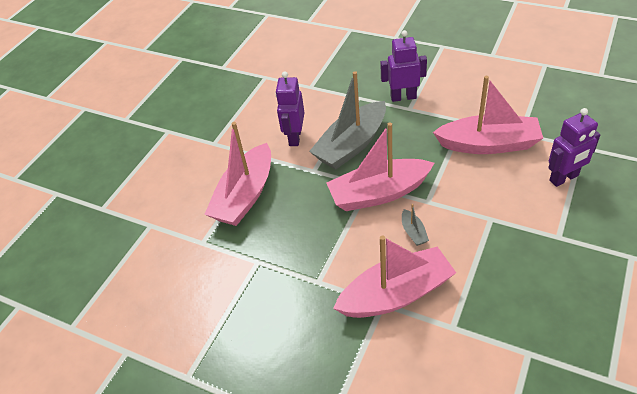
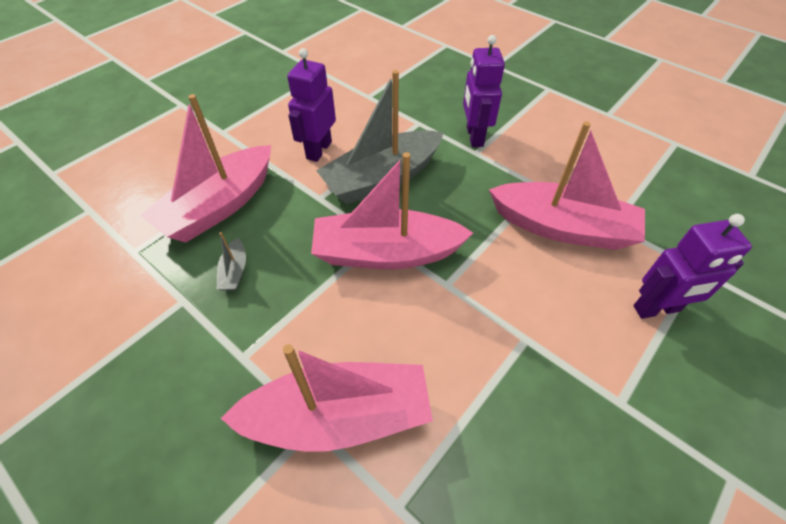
camera: 10 degrees right, 5 degrees up
purple robot [380,30,427,102] -> purple robot turned 105 degrees counterclockwise [463,35,505,147]
grey boat [402,204,429,246] -> grey boat moved to [217,232,246,291]

